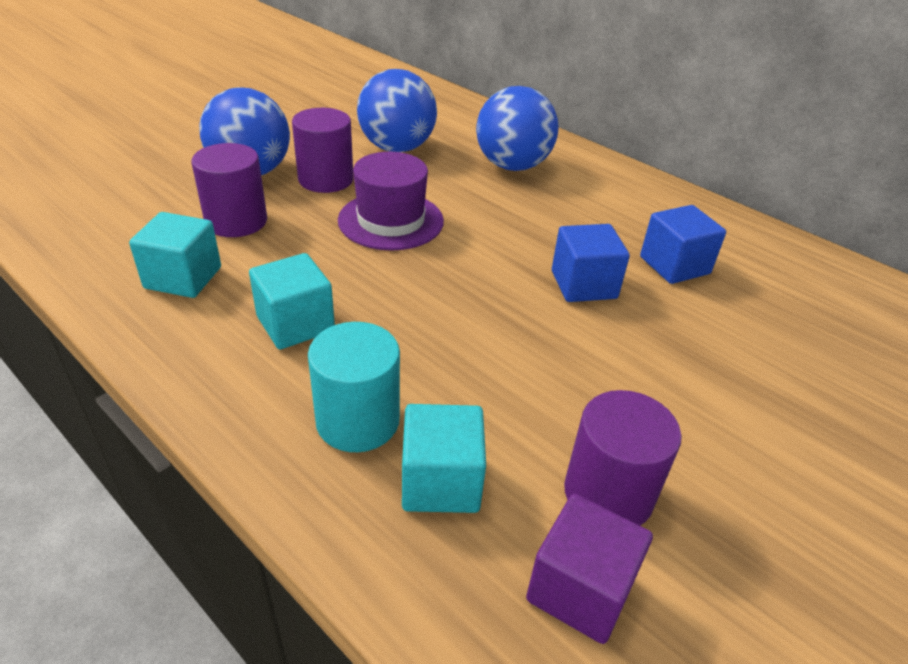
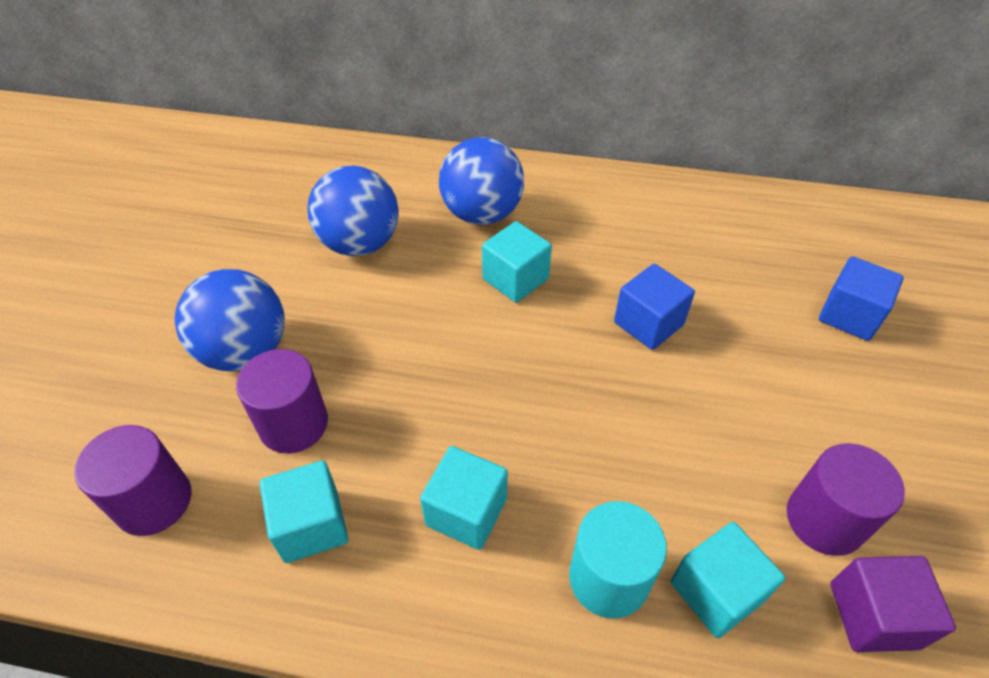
camera: 30 degrees left, 10 degrees up
purple cylinder [292,108,354,193] -> purple cylinder moved to [74,425,191,536]
purple hat [338,152,444,251] -> none
blue cube [640,205,726,284] -> blue cube moved to [819,256,904,341]
none -> turquoise cube [482,221,552,303]

